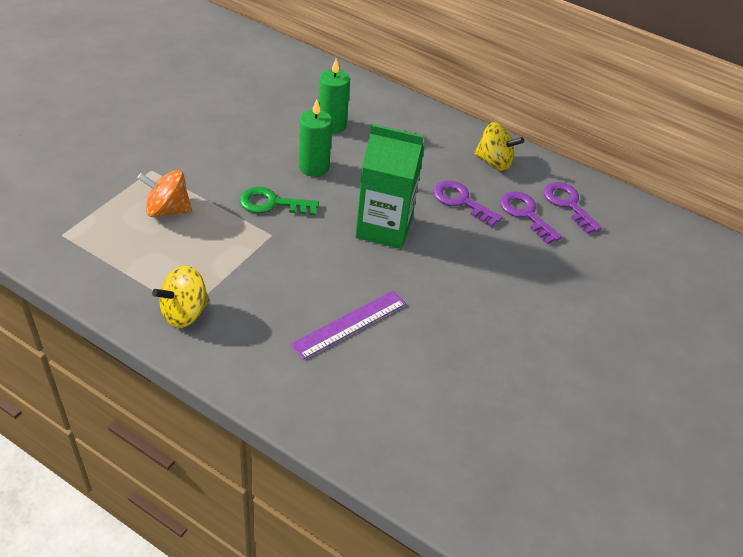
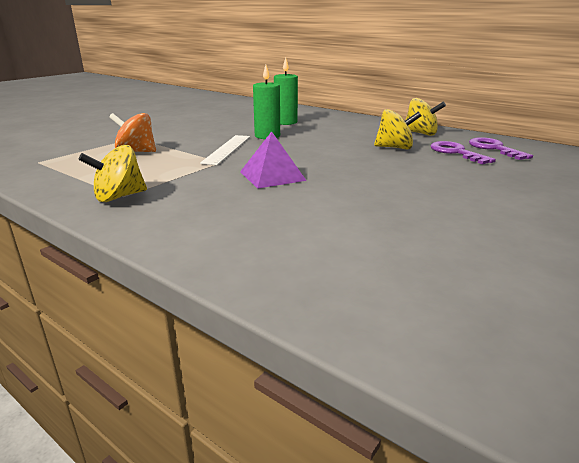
camera: 10 degrees right, 20 degrees down
green key [240,187,319,215] -> white ruler [200,135,250,165]
purple ruler [290,291,406,360] -> none
green carton [355,124,424,249] -> none
purple key [433,181,503,227] -> yellow spinning top [374,109,421,150]
none -> purple pyramid [240,131,307,189]

